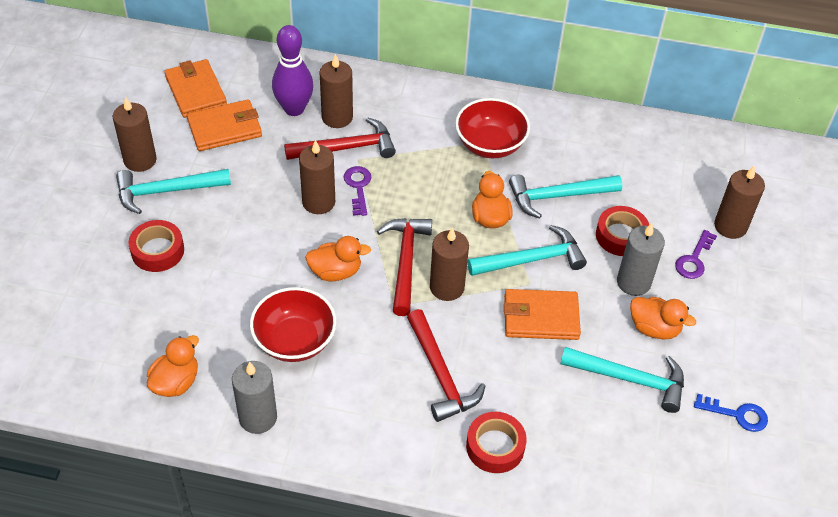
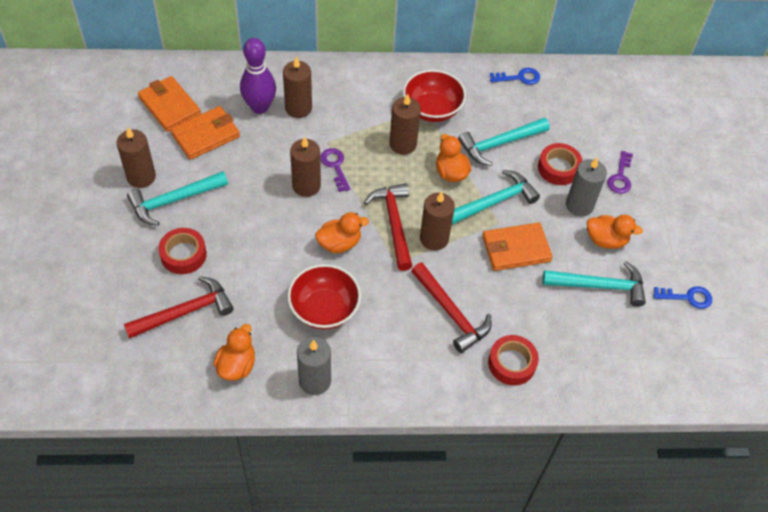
camera: 15 degrees left, 5 degrees up
red hammer [284,117,396,160] -> red hammer moved to [124,276,234,339]
brown candle [714,166,765,239] -> brown candle moved to [389,94,421,155]
none -> blue key [490,68,540,85]

